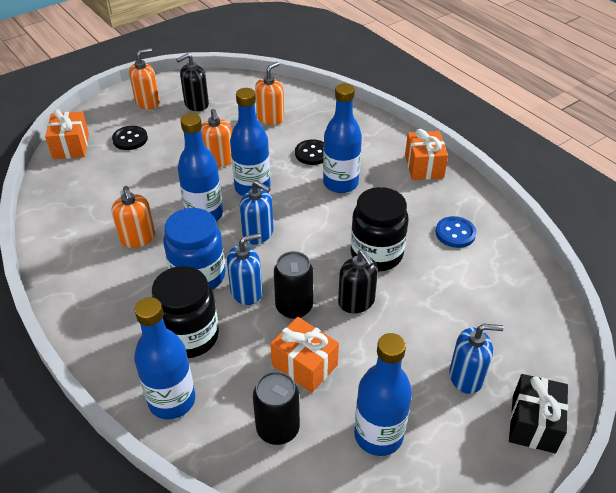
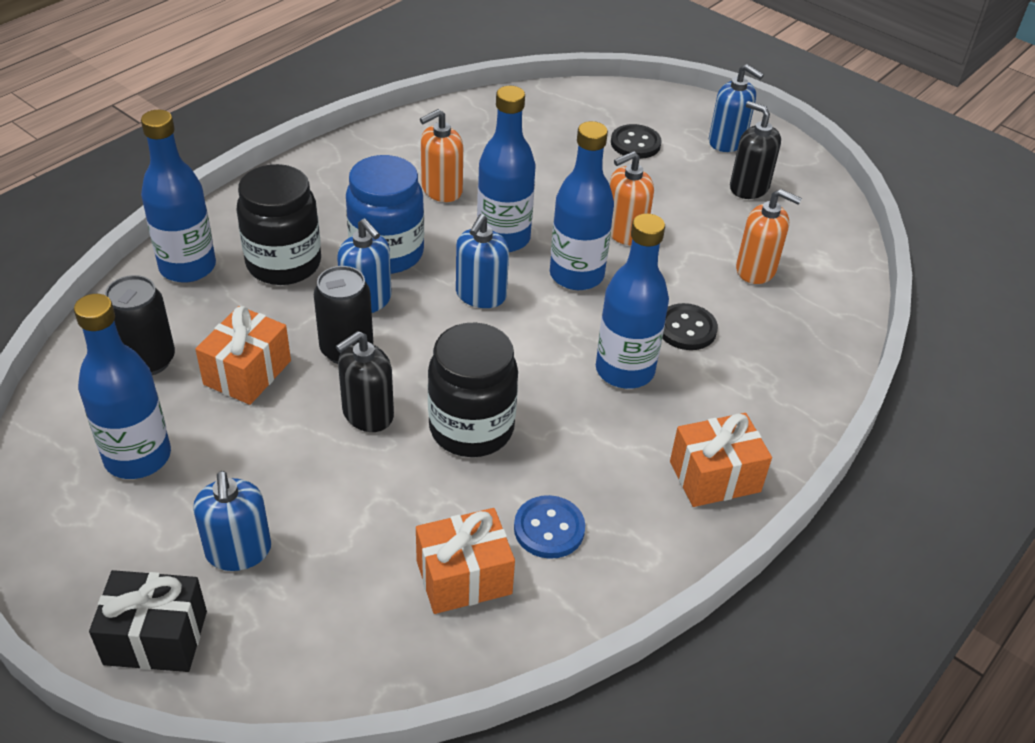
camera: 75 degrees right, 0 degrees up
orange gift [45,109,89,159] -> orange gift moved to [416,508,515,614]
orange soap dispenser [129,48,160,109] -> blue soap dispenser [709,64,764,152]

